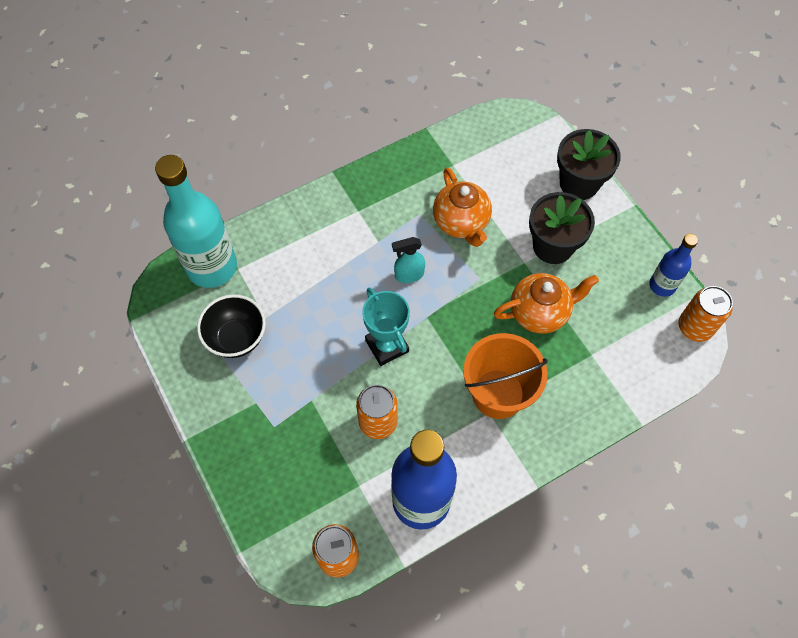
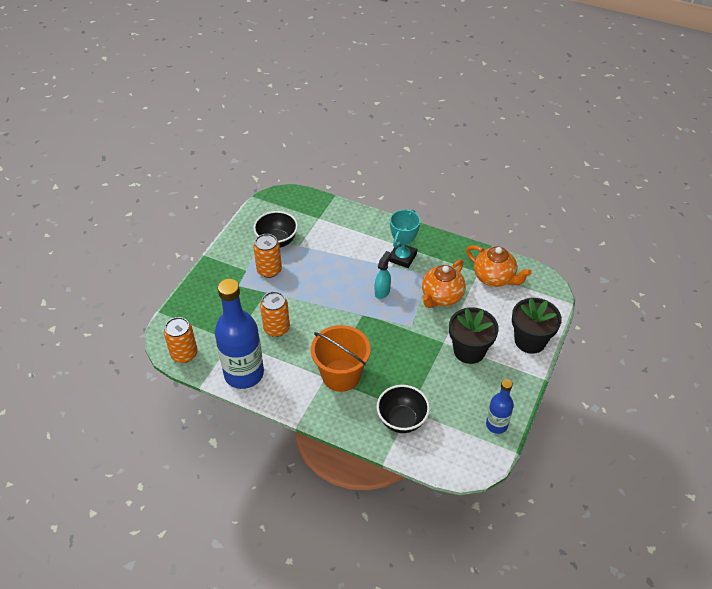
camera: 55 degrees right, 15 degrees down
turquoise bottle [155,155,237,288] -> none
turquoise trophy [362,288,410,366] -> turquoise trophy moved to [389,210,420,268]
turquoise spray bottle [392,237,425,283] -> turquoise spray bottle turned 75 degrees clockwise [375,251,391,299]
orange teapot [494,273,599,334] -> orange teapot moved to [466,245,532,287]
orange can [678,286,733,342] -> orange can moved to [254,234,282,278]
none -> black bowl [377,385,430,433]

